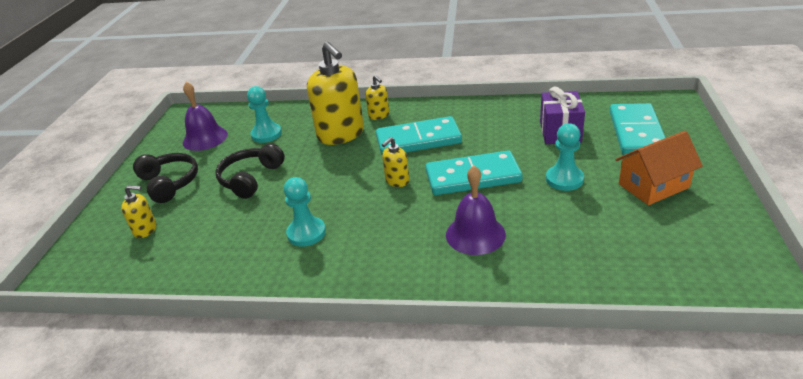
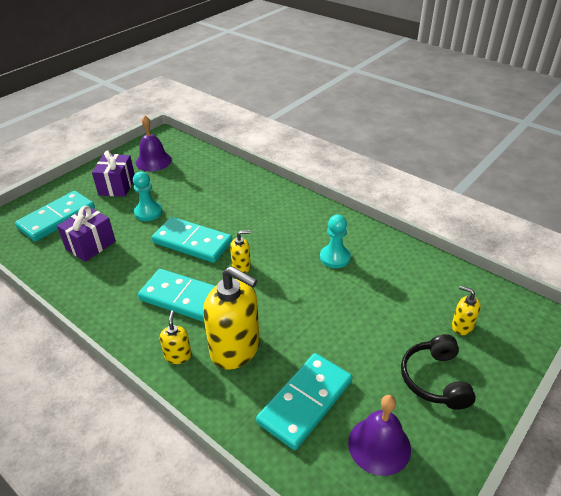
camera: 150 degrees left, 5 degrees up
black headphones [216,143,285,199] -> none
turquoise pawn [247,86,282,143] -> turquoise domino [256,353,352,450]
yellow soap dispenser [307,42,364,145] -> yellow soap dispenser turned 120 degrees clockwise [203,266,260,370]
purple bell [446,166,506,255] -> purple bell moved to [136,116,172,171]
orange house [616,131,703,205] -> purple gift [92,151,135,197]

